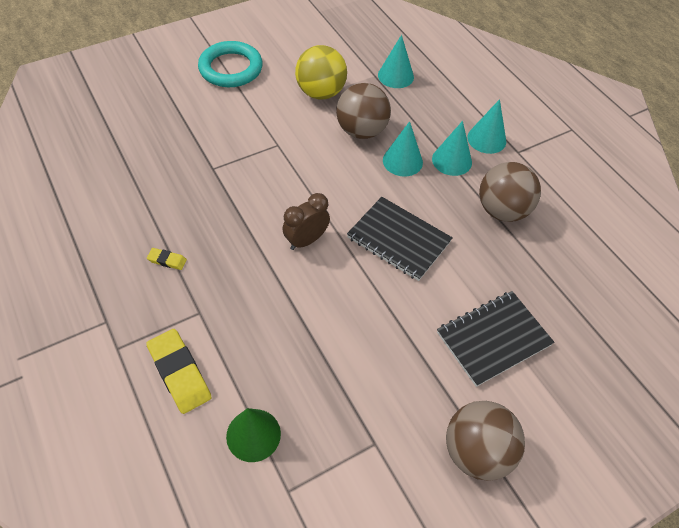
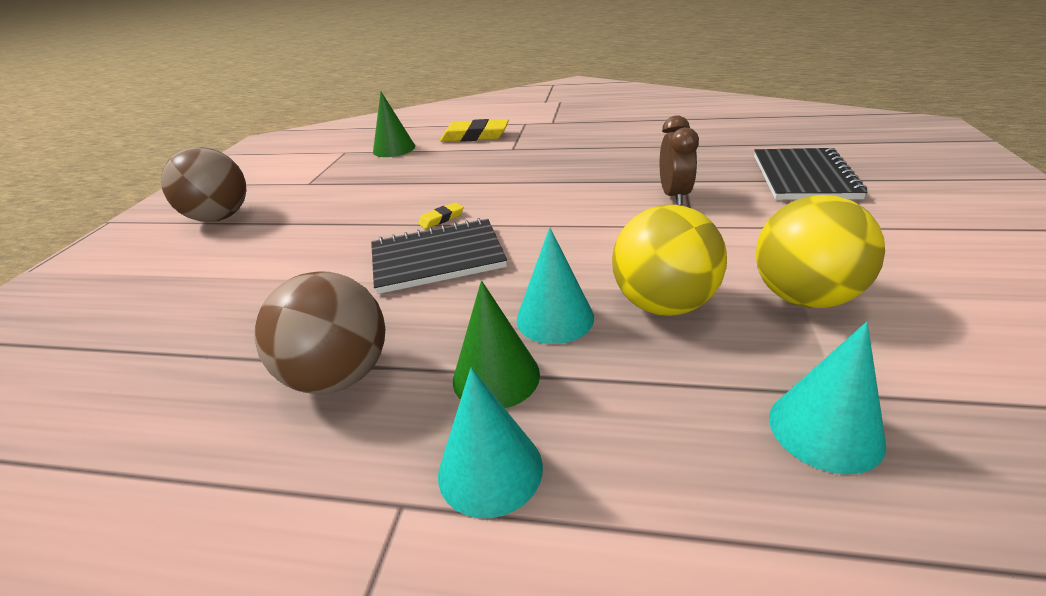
camera: 135 degrees right, 20 degrees down
yellow eraser [147,248,187,270] -> yellow eraser moved to [418,202,464,229]
turquoise ring [198,41,263,87] -> none
brown clock [283,193,330,250] -> brown clock moved to [660,115,699,205]
brown ball [336,83,391,139] -> yellow ball [612,204,727,316]
turquoise cone [432,121,472,176] -> green cone [453,281,540,408]
black notebook [437,291,554,387] -> black notebook moved to [754,148,867,200]

